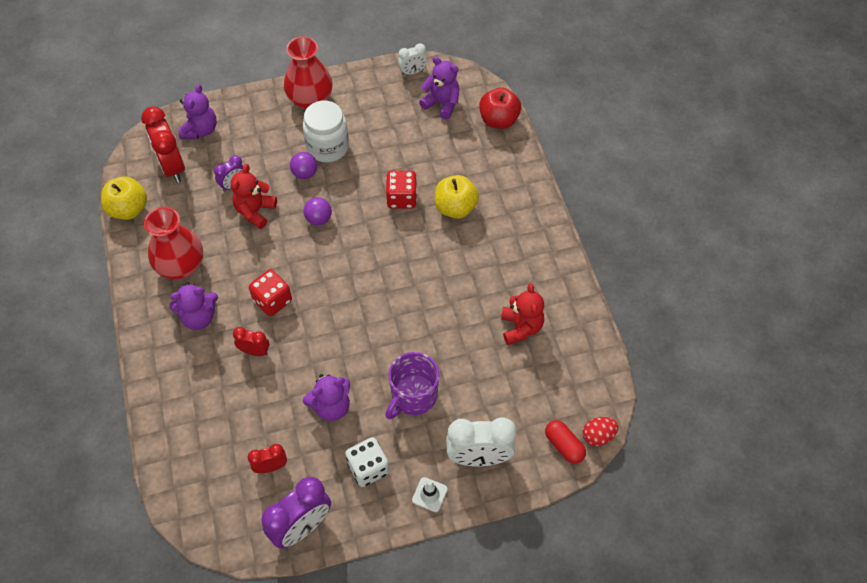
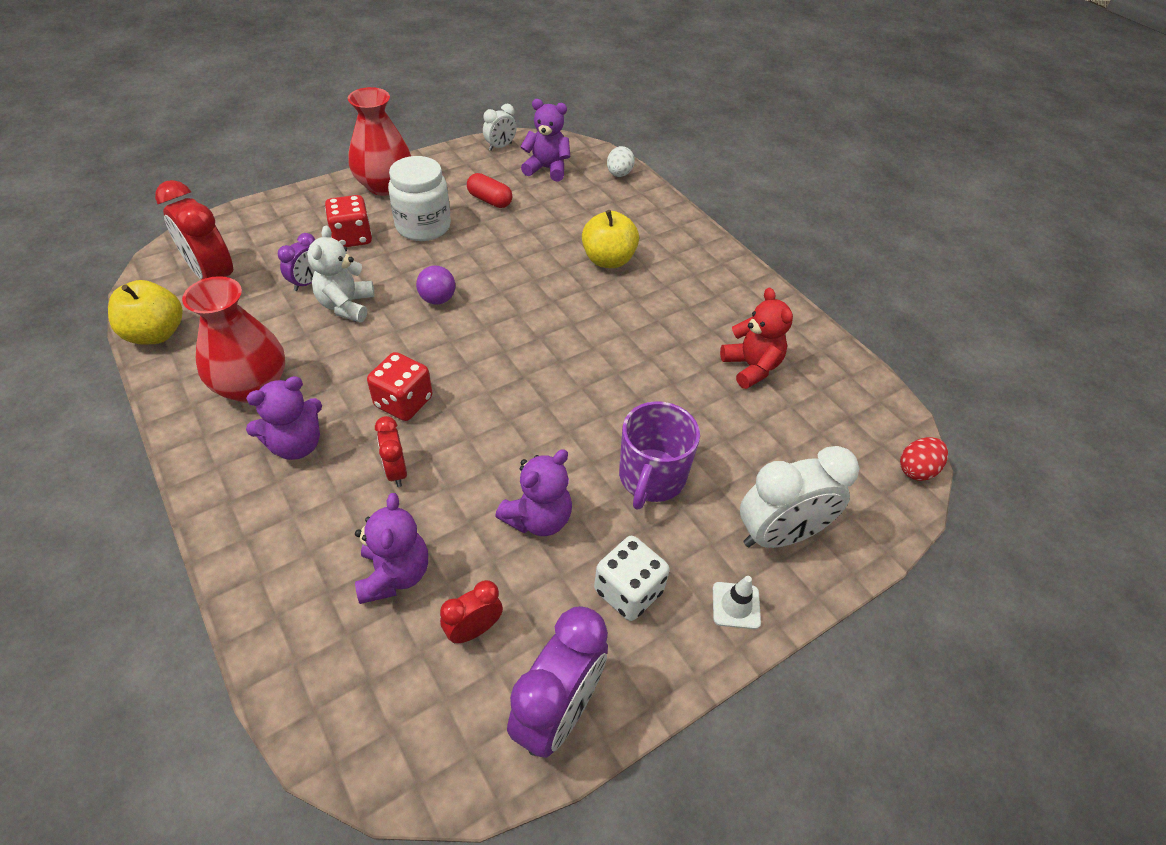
camera: 20 degrees left, 10 degrees down
purple teddy bear [178,84,217,139] -> purple teddy bear moved to [355,493,428,604]
red teddy bear [231,164,277,229] -> white teddy bear [307,226,375,322]
red clock [233,327,270,356] -> red clock turned 105 degrees counterclockwise [375,416,407,487]
purple ball [290,152,317,179] -> none
red dice [386,171,417,208] -> red dice moved to [325,195,372,247]
red apple [479,87,521,129] -> white egg [607,146,635,177]
red capsule [545,420,586,464] -> red capsule moved to [467,173,512,208]

